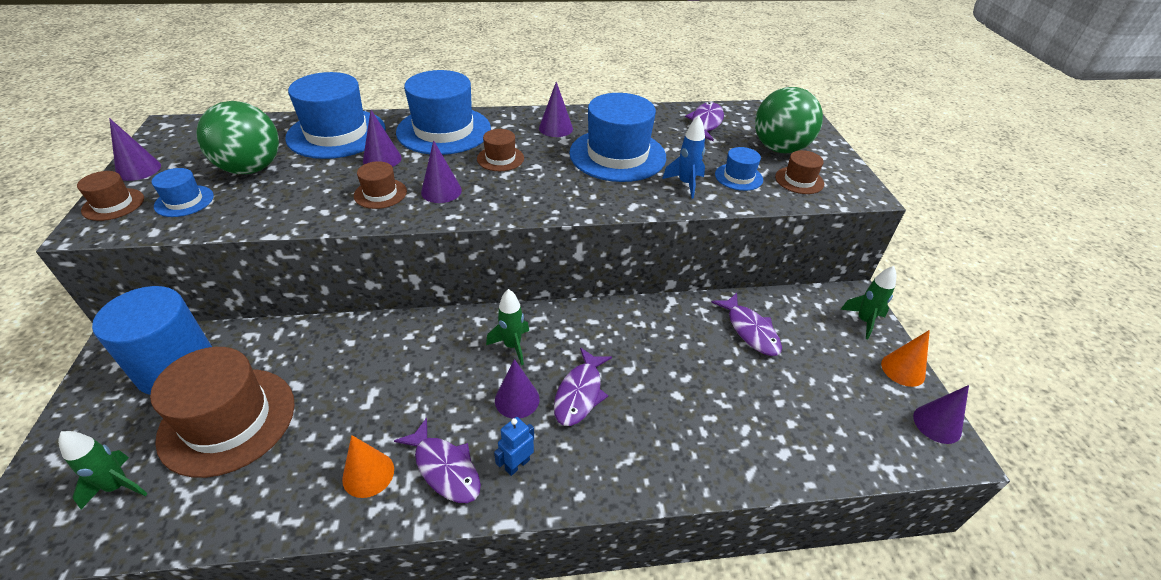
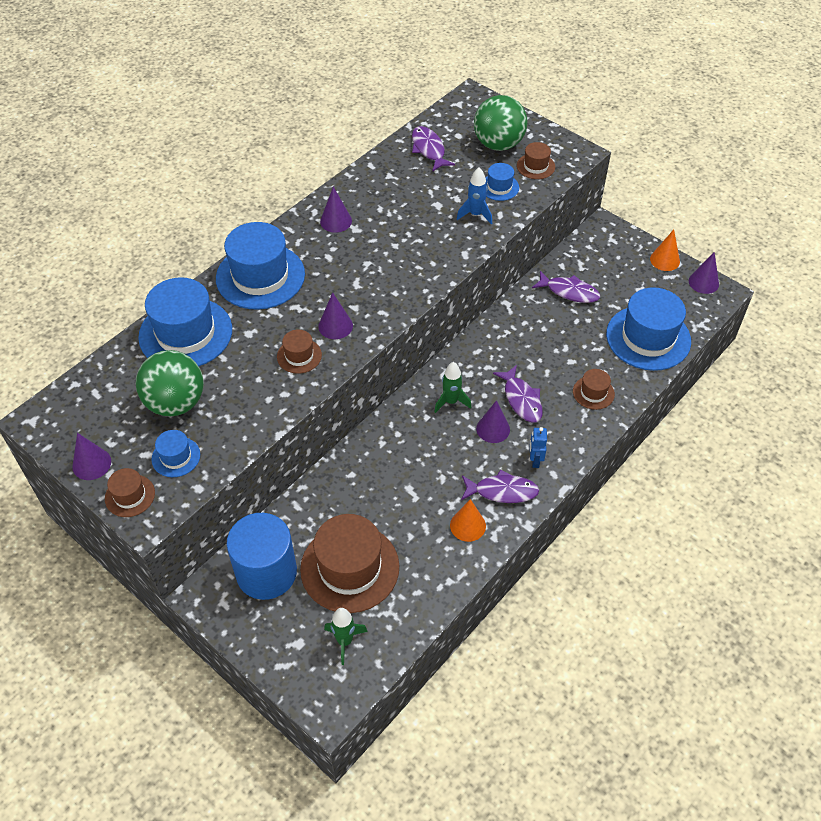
camera: 40 degrees left, 10 degrees up
purple cone [363,110,402,167] -> none
brown hat [477,129,524,171] -> brown hat moved to [573,369,615,410]
blue hat [569,93,666,182] -> blue hat moved to [606,287,691,371]
green rocket [840,266,896,339] -> none

